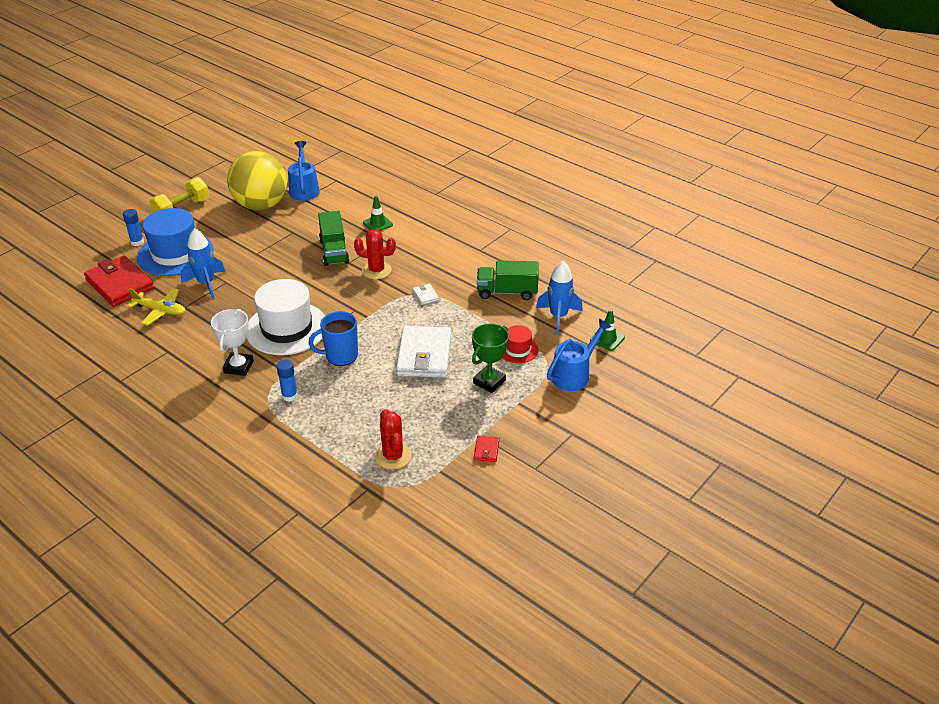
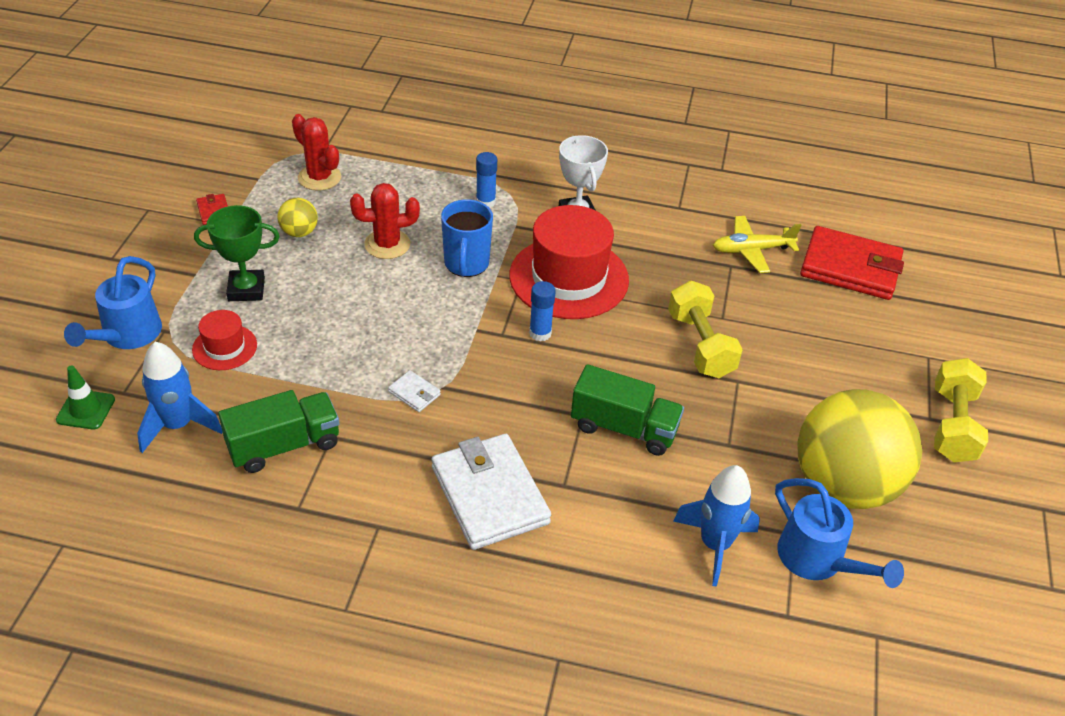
camera: 150 degrees right, 5 degrees up
blue glue stick [123,209,144,246] -> blue glue stick moved to [529,281,556,341]
blue hat [137,208,214,276] -> none
blue rocket [180,228,225,298] -> blue rocket moved to [673,465,760,587]
white hat [246,279,325,355] -> red hat [509,205,629,319]
blue mug [309,311,358,366] -> blue mug turned 135 degrees clockwise [441,199,493,277]
green truck [318,211,349,266] -> green truck turned 150 degrees clockwise [571,364,684,456]
red cactus [354,230,396,279] -> red cactus moved to [350,183,420,259]
green traffic cone [363,196,393,231] -> none
white wallet [396,326,452,378] -> white wallet moved to [432,434,551,550]
green trophy [472,323,509,393] -> green trophy turned 75 degrees clockwise [194,205,280,301]
none -> yellow ball [277,198,318,237]
none -> yellow dumbbell [668,281,743,378]

